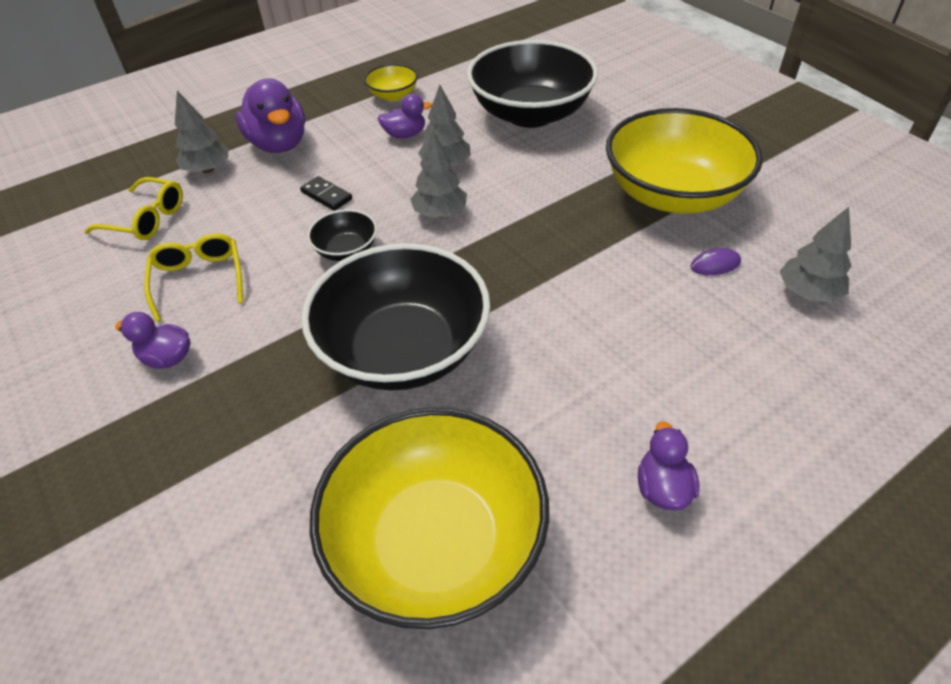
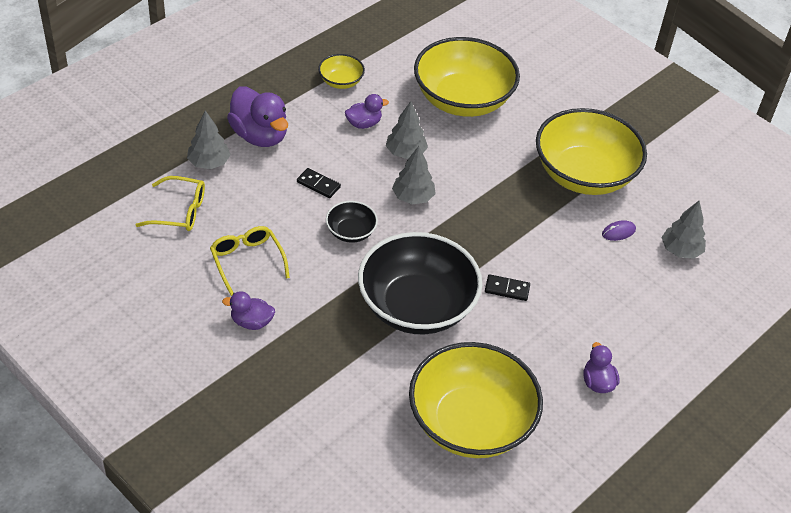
camera: 15 degrees left, 0 degrees up
black bowl [467,40,598,128] -> yellow bowl [414,37,520,117]
none -> black domino [485,274,530,301]

